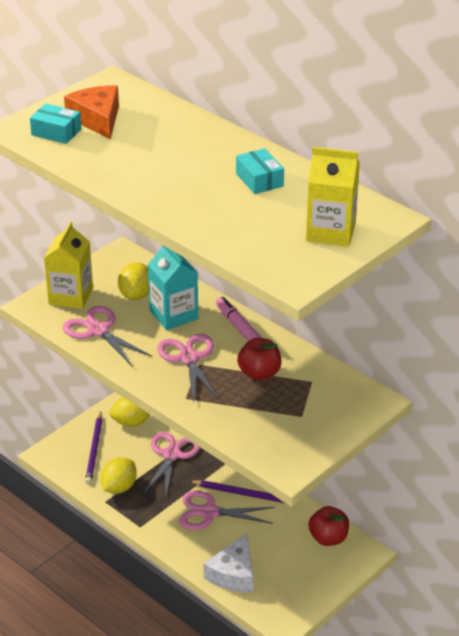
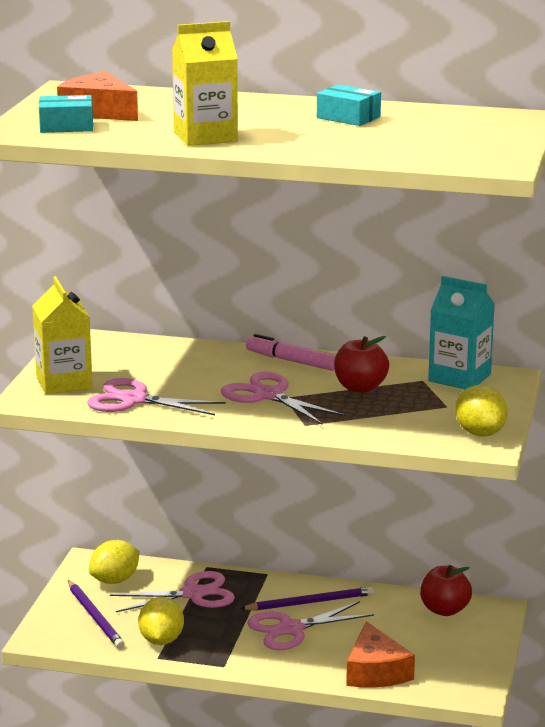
camera: 30 degrees left, 15 degrees down
yellow lemon [118,262,149,300] -> yellow lemon moved to [455,385,508,437]
pink scissors [143,432,200,496] -> pink scissors turned 90 degrees clockwise [110,571,235,612]
turquoise carton [148,246,198,330] -> turquoise carton moved to [428,276,495,389]
white cheese [204,533,253,592] -> orange cheese [346,621,415,688]
yellow carton [306,147,360,247] -> yellow carton moved to [172,21,238,146]

